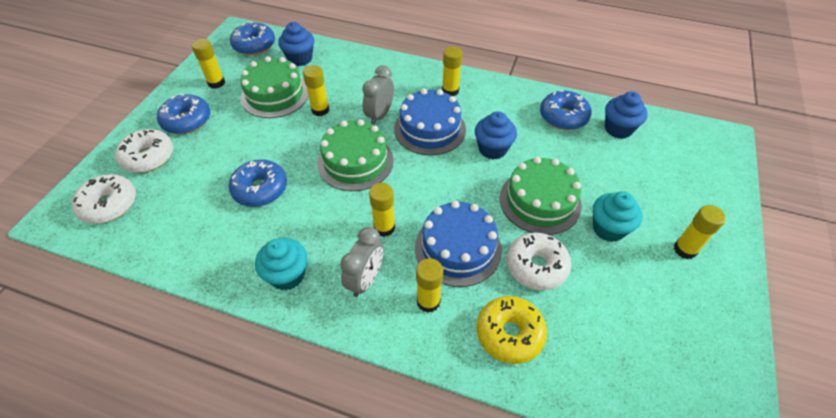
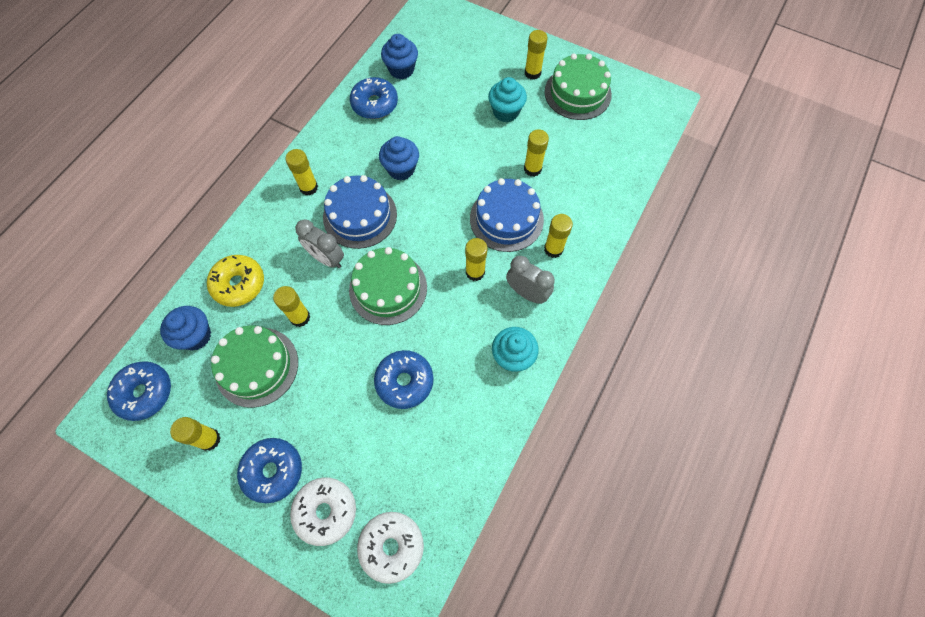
camera: 80 degrees left, 15 degrees up
yellow donut [477,296,547,364] -> yellow donut moved to [207,255,264,307]
green cake [500,157,582,235] -> green cake moved to [545,54,612,120]
white donut [506,233,571,291] -> yellow glue stick [524,129,549,177]

